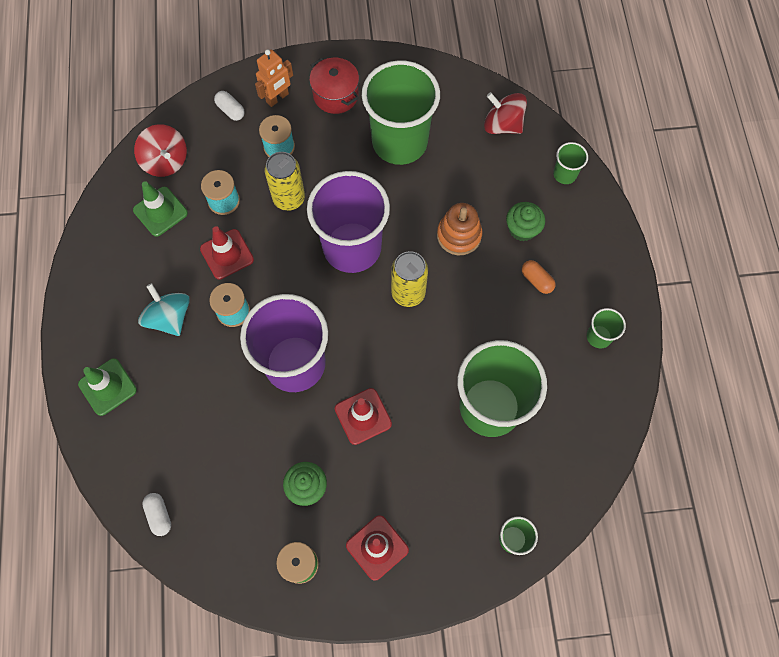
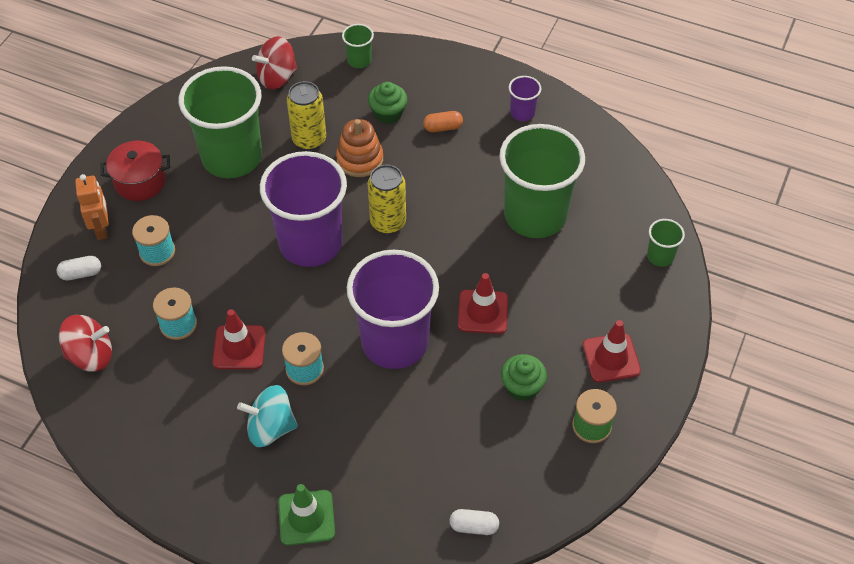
camera: 60 degrees left, 15 degrees down
green traffic cone [133,181,188,237] -> none
yellow can [265,152,305,211] -> yellow can moved to [287,81,326,150]
green cup [587,308,626,349] -> purple cup [509,76,541,121]

